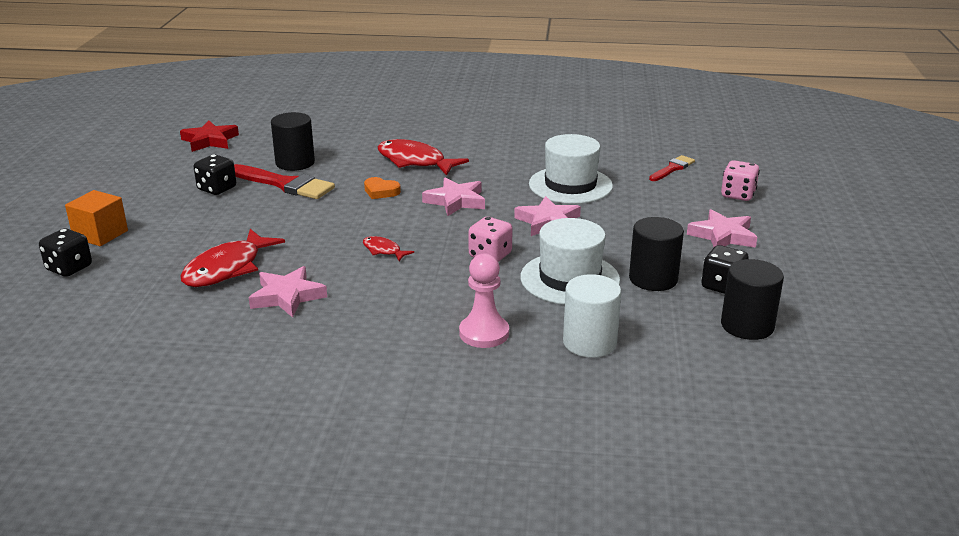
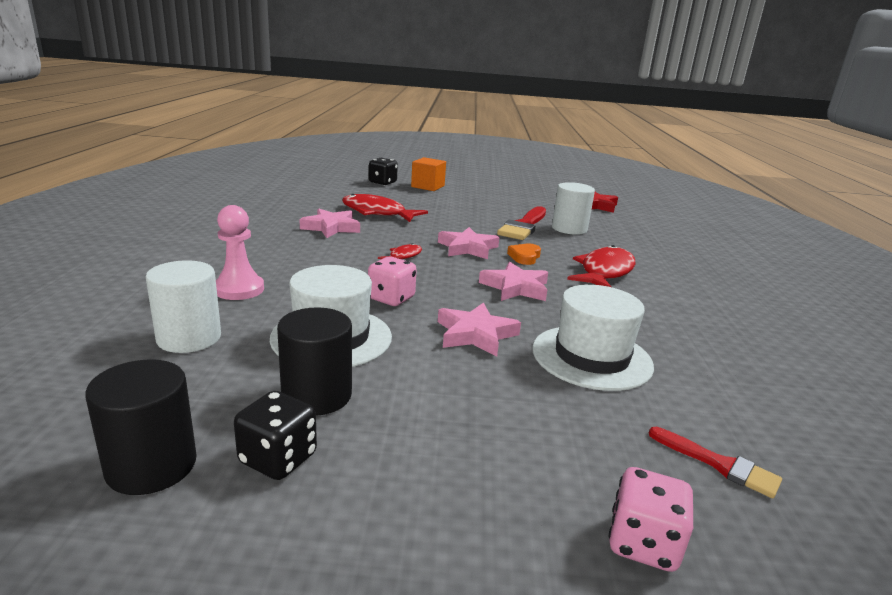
camera: 85 degrees right, 5 degrees down
black dice [194,155,236,195] -> none
black cylinder [271,112,315,171] -> white cylinder [552,182,595,235]
pink star [687,209,757,248] -> pink star moved to [438,227,499,259]

